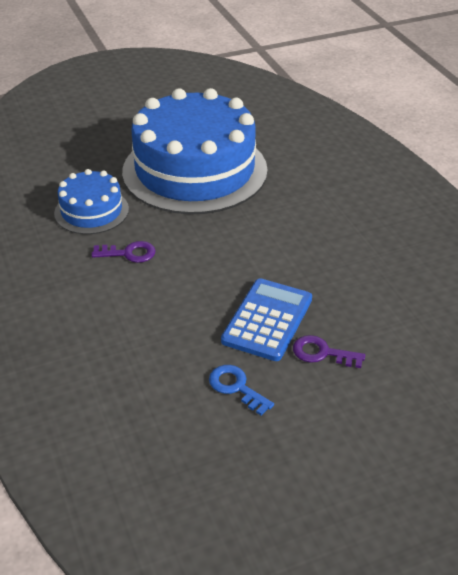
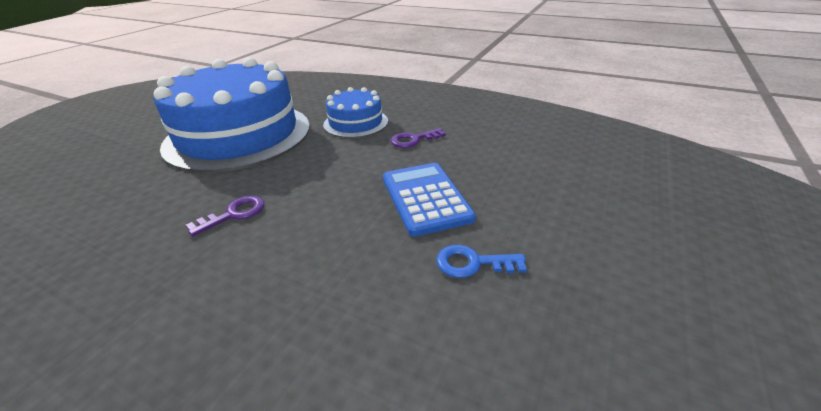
camera: 40 degrees left, 5 degrees down
blue cake [54,169,129,234] -> blue cake moved to [323,87,388,138]
purple key [293,335,365,368] -> purple key moved to [391,128,446,148]

